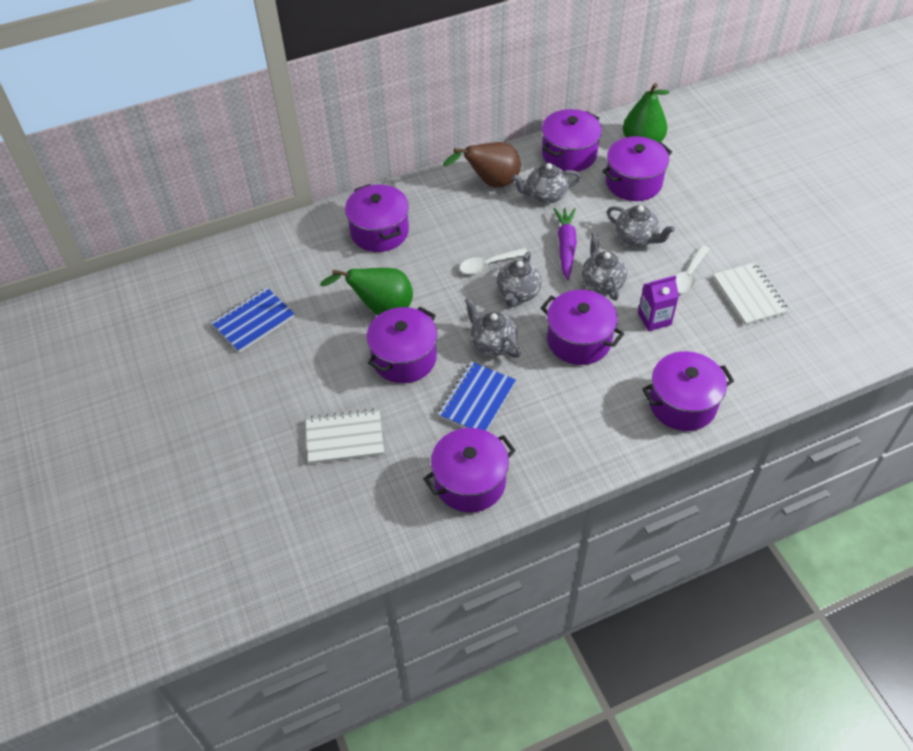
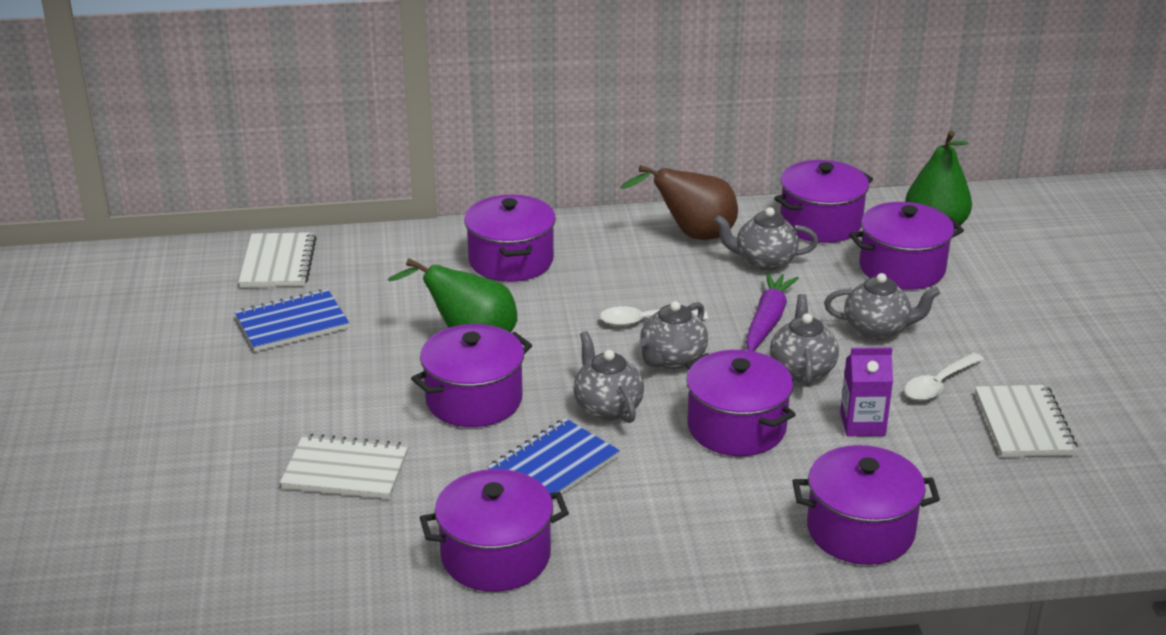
camera: 15 degrees right, 20 degrees down
grey teapot [607,205,675,247] -> grey teapot turned 45 degrees counterclockwise [824,273,940,340]
none -> white notebook [239,232,317,287]

